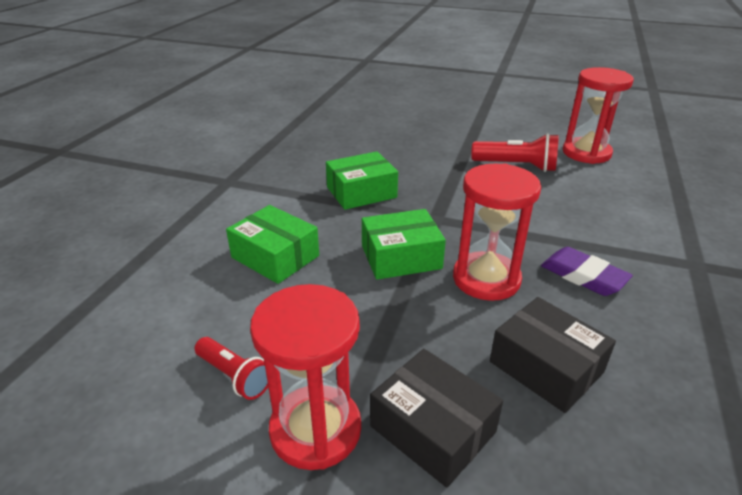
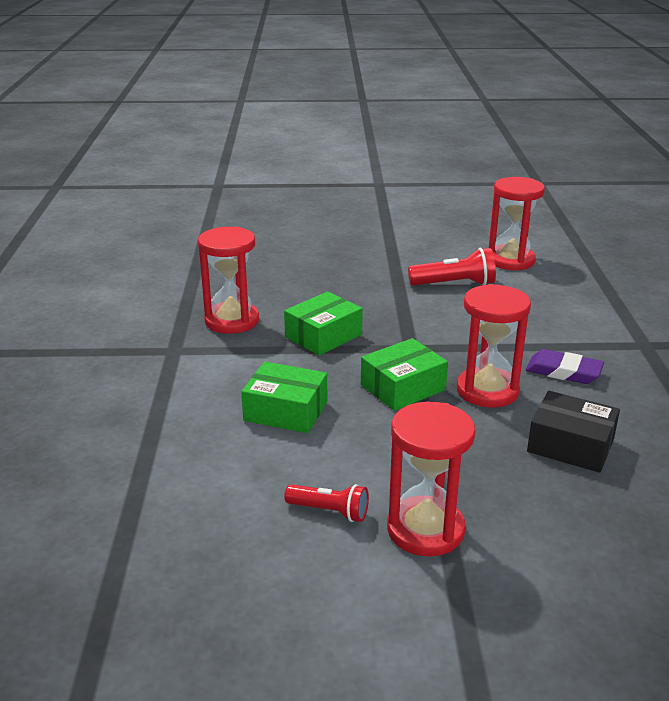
camera: 20 degrees left, 5 degrees down
black box [370,349,503,488] -> none
none -> red hourglass [198,227,259,334]

